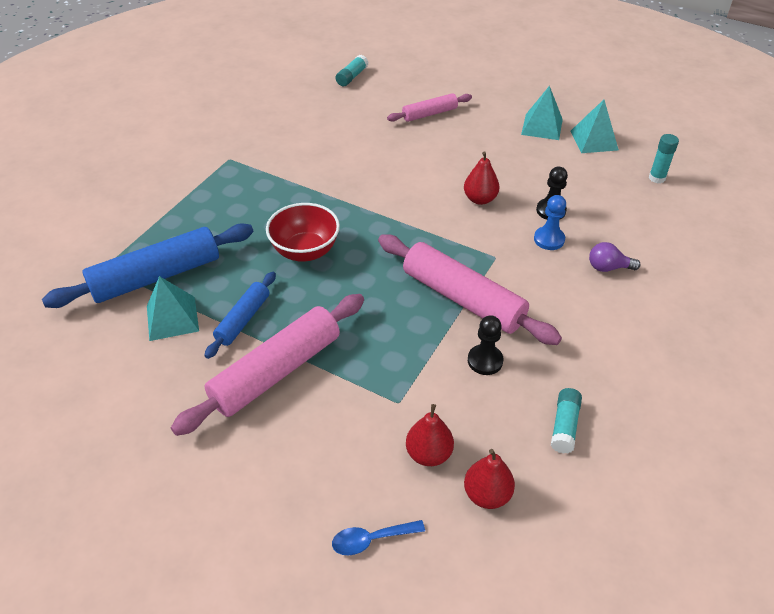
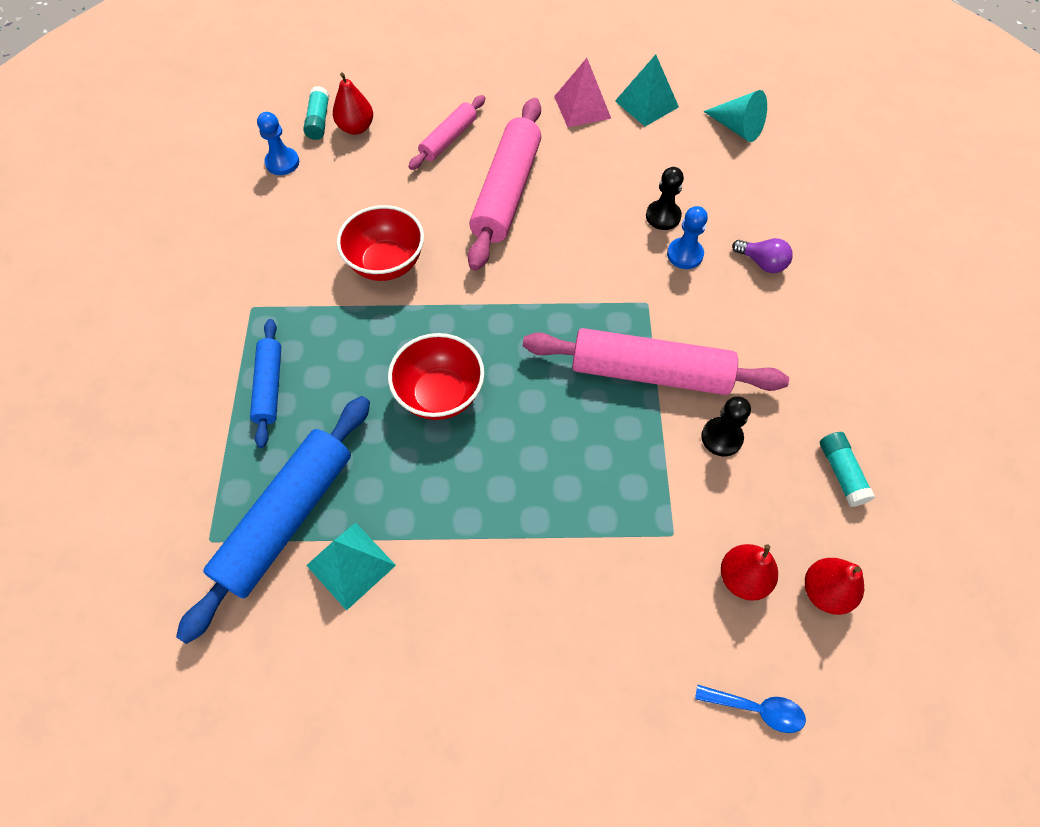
camera: 30 degrees left, 15 degrees up
pink rolling pin [171,294,364,436] -> pink rolling pin moved to [468,98,541,271]
blue rolling pin [204,272,276,359] -> blue rolling pin moved to [250,319,281,448]
blue spoon [332,520,425,556] -> blue spoon turned 120 degrees counterclockwise [695,685,806,733]
red pear [464,151,500,205] -> red pear moved to [333,72,373,135]
turquoise pyramid [521,86,563,140] -> pink pyramid [554,58,611,127]
purple light bulb [589,242,641,272] -> purple light bulb turned 120 degrees counterclockwise [732,238,793,273]
turquoise glue stick [649,134,679,183] -> turquoise cone [704,90,767,142]
none -> blue pawn [257,112,299,175]
none -> red bowl [337,205,424,281]

